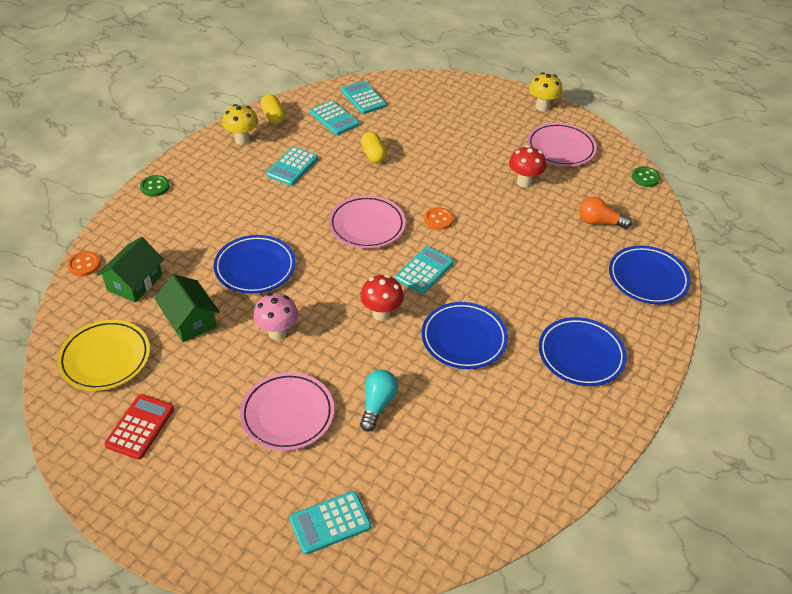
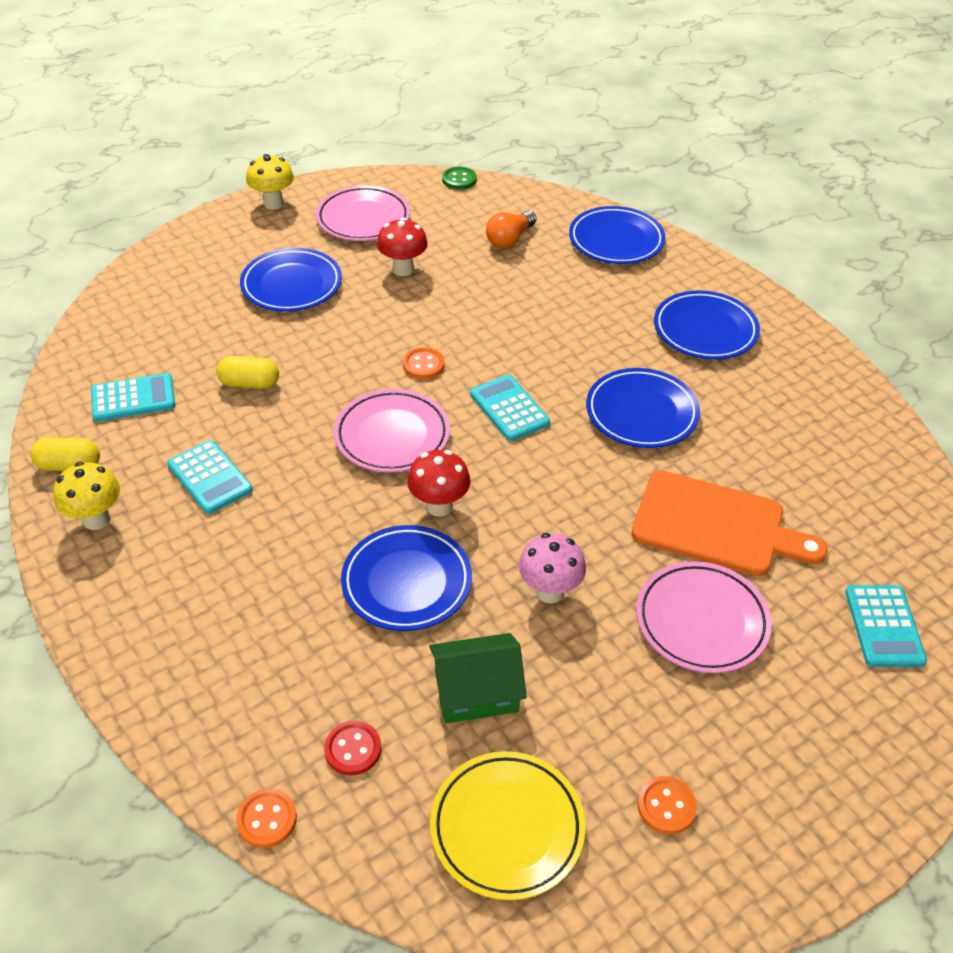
camera: 65 degrees left, 0 degrees up
green house [97,237,164,303] -> red button [324,721,381,775]
red calculator [104,394,174,460] -> orange button [637,776,697,834]
green button [140,175,170,197] -> none
turquoise calculator [341,81,387,114] -> none
red mushroom [360,275,404,321] -> red mushroom moved to [407,450,471,517]
turquoise light bulb [360,369,398,432] -> orange cutting board [632,470,828,576]
none -> blue plate [240,248,342,311]

